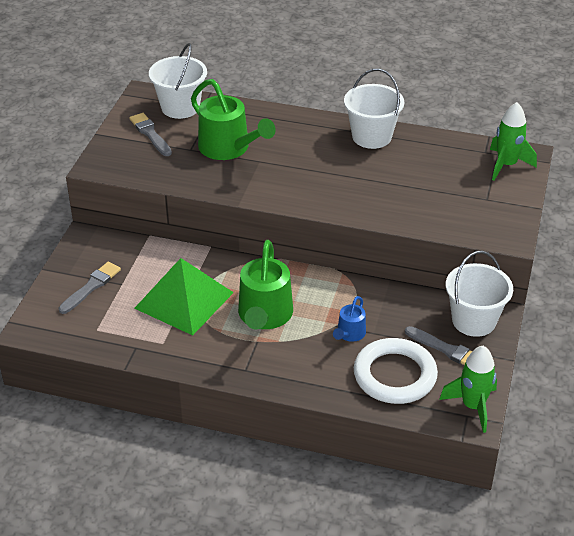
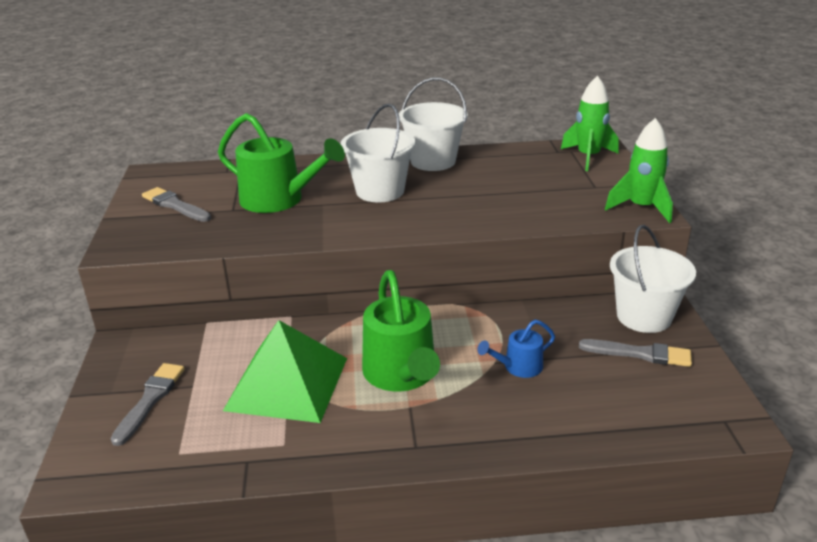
camera: 20 degrees left, 10 degrees down
white bucket [149,43,207,119] -> white bucket moved to [341,103,415,202]
blue watering can [333,296,366,342] -> blue watering can turned 60 degrees clockwise [477,320,555,378]
white ring [354,338,438,404] -> none
green rocket [439,346,497,433] -> green rocket moved to [605,118,673,223]

